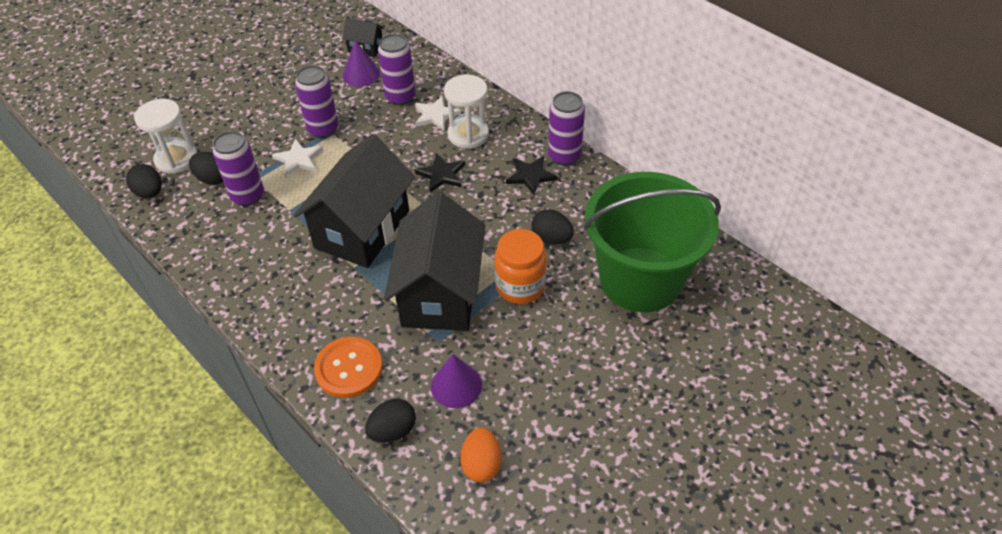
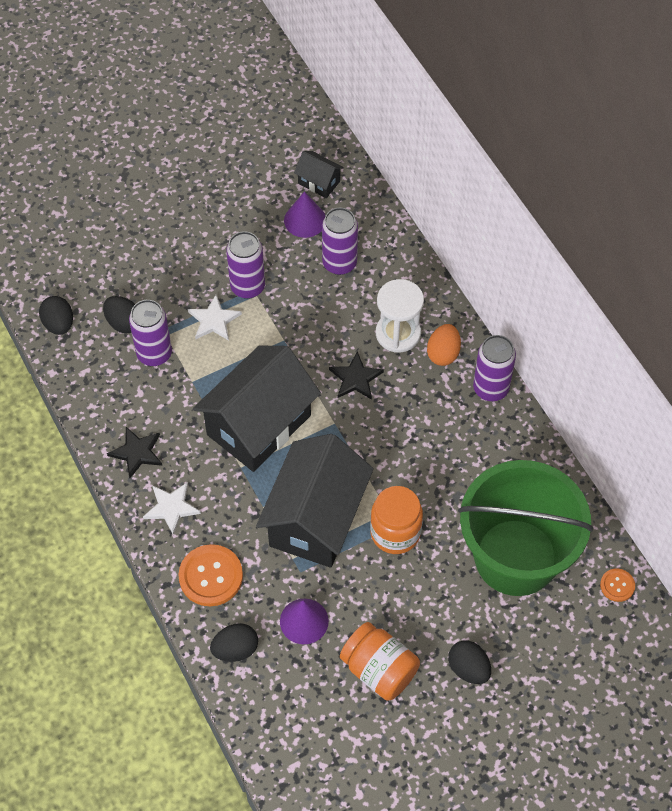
camera: 15 degrees right, 10 degrees up
white hourglass [134,99,197,174] -> none
white star [415,96,461,131] -> white star moved to [143,482,201,535]
orange egg [460,427,501,483] -> orange egg moved to [427,324,461,366]
black star [506,156,558,195] -> black star moved to [107,427,162,478]
black egg [531,209,574,244] -> black egg moved to [448,640,491,684]
none -> orange jar [340,622,420,701]
none -> orange button [600,568,635,602]

